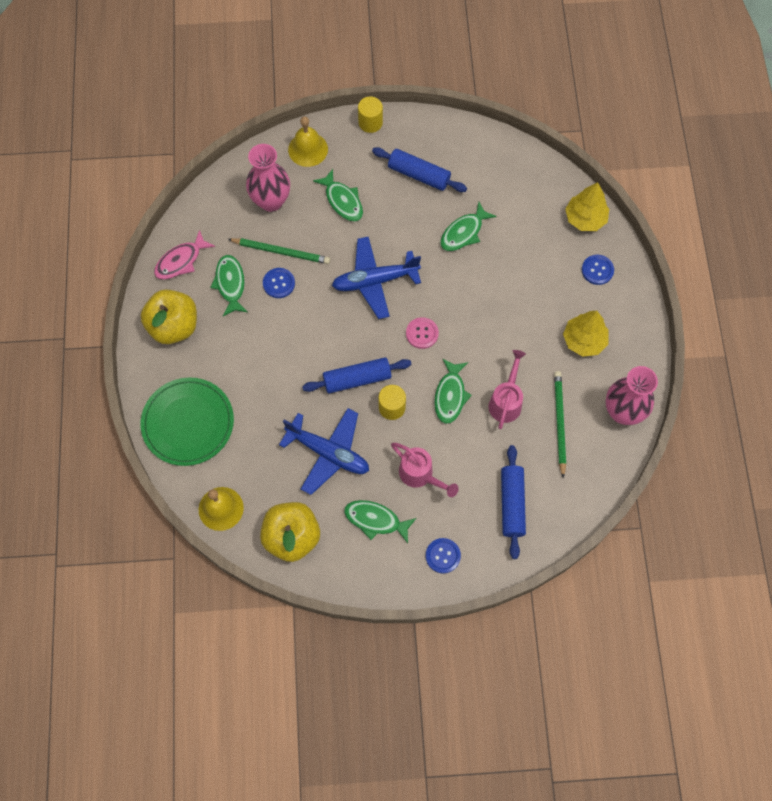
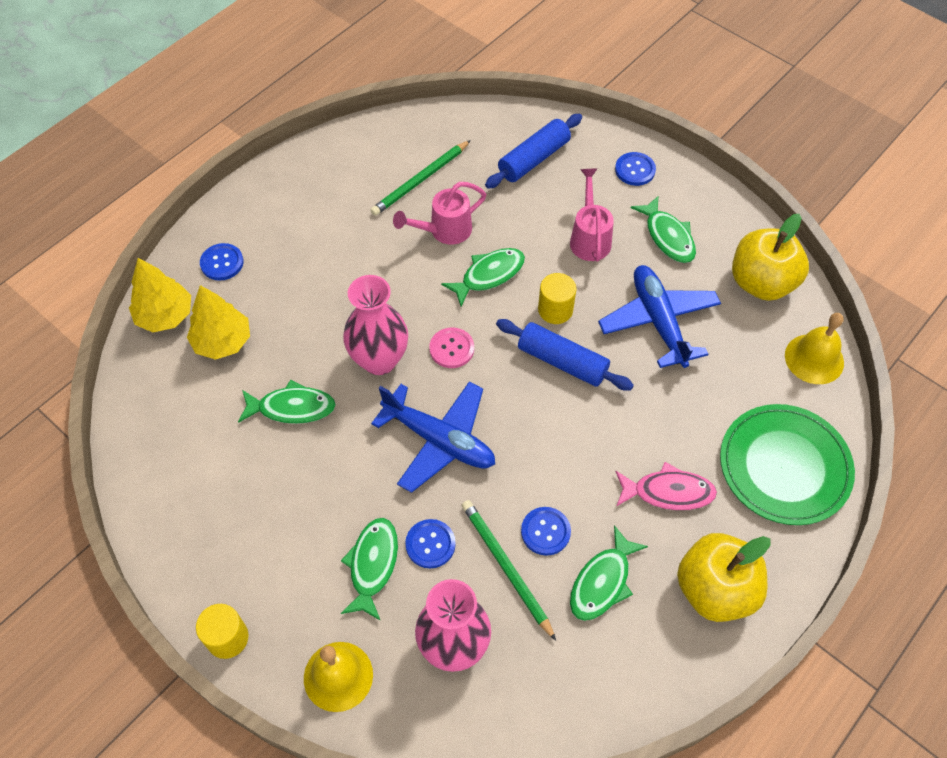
camera: 135 degrees left, 10 degrees down
pink fish [154,230,215,280] -> pink fish moved to [615,462,717,510]
blue rolling pin [372,147,467,192] -> none
yellow tree [563,311,609,357] -> yellow tree moved to [187,285,250,360]
pink vase [606,366,658,425] -> pink vase moved to [343,275,408,375]
none -> blue button [405,519,456,568]

